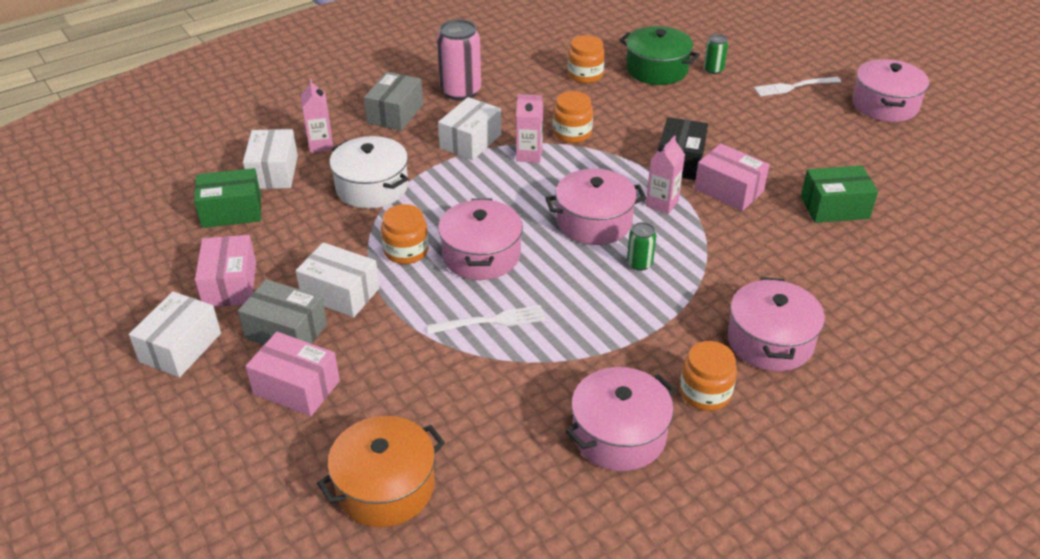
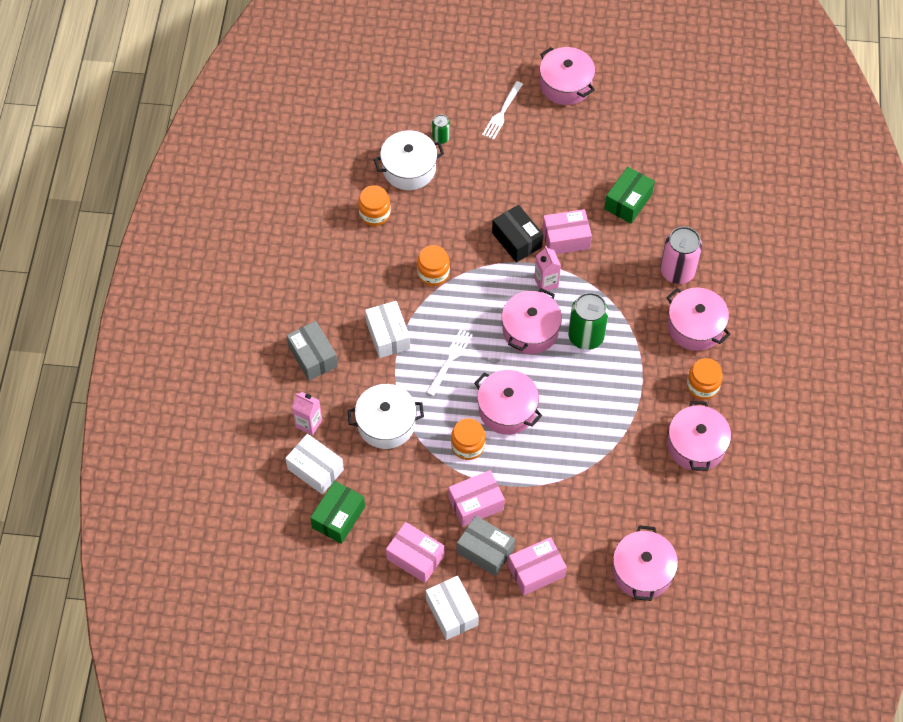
camera: 50 degrees left, 20 degrees up
grey box [238,279,327,345] -> grey box turned 60 degrees clockwise [457,516,515,576]
white box [296,242,380,317] -> pink box [448,470,505,527]
orange pot [317,416,445,527] -> pink pot [613,525,678,601]
white fork [427,305,546,334] -> white fork moved to [426,329,473,396]
pink can [437,19,481,101] -> pink can moved to [660,226,702,284]
pink carton [516,94,543,163] -> none
green pot [620,26,700,85] -> white pot [373,130,444,190]
green can [627,222,656,271] -> green can [568,293,609,350], size x1.95

